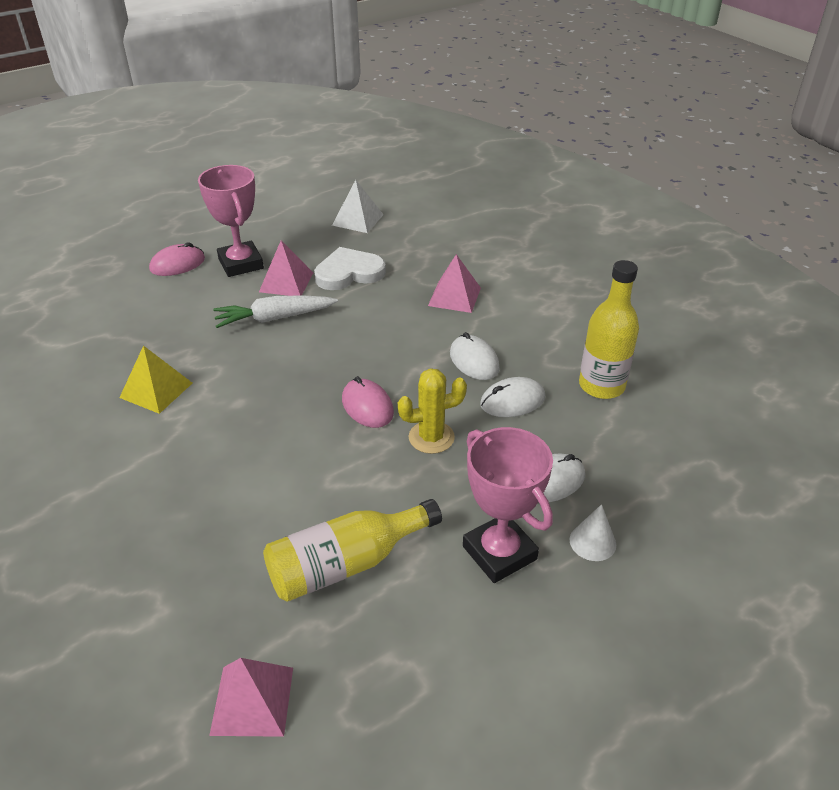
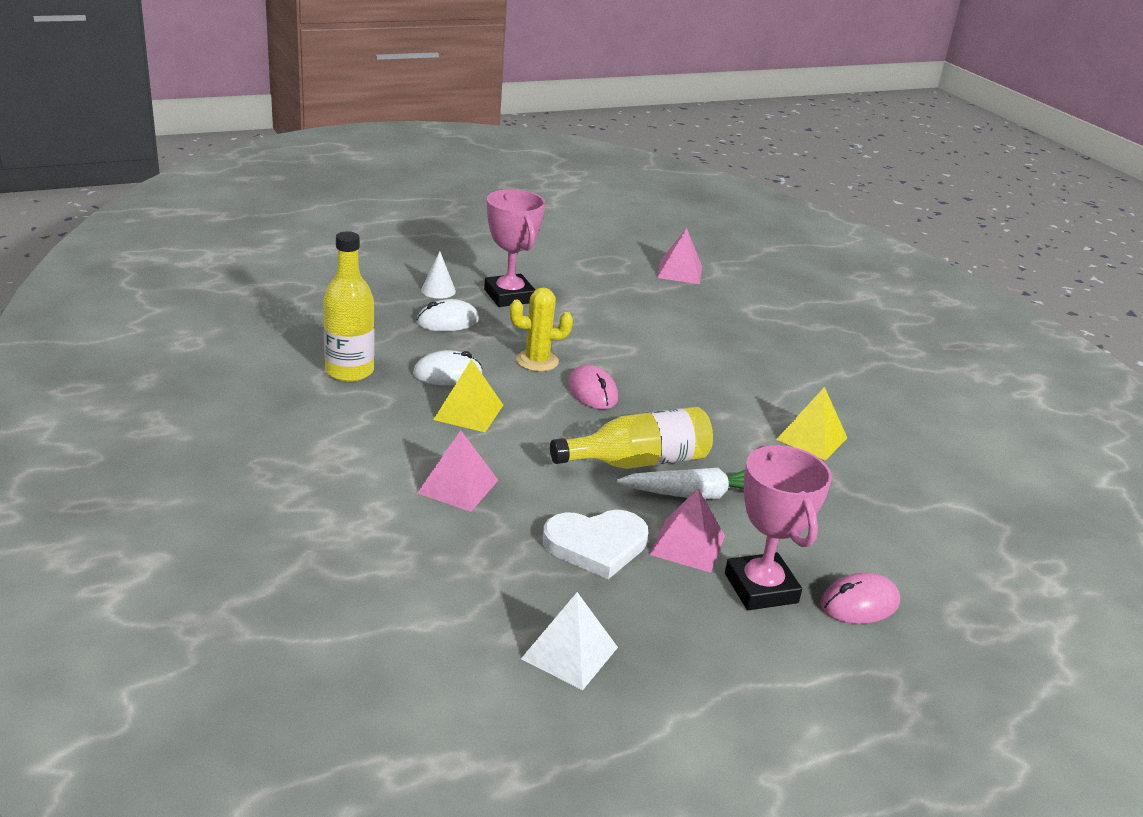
camera: 175 degrees left, 10 degrees down
yellow bottle [263,499,442,602] -> yellow bottle moved to [550,407,713,469]
white mouse [450,332,500,380] -> yellow pyramid [433,359,503,432]

